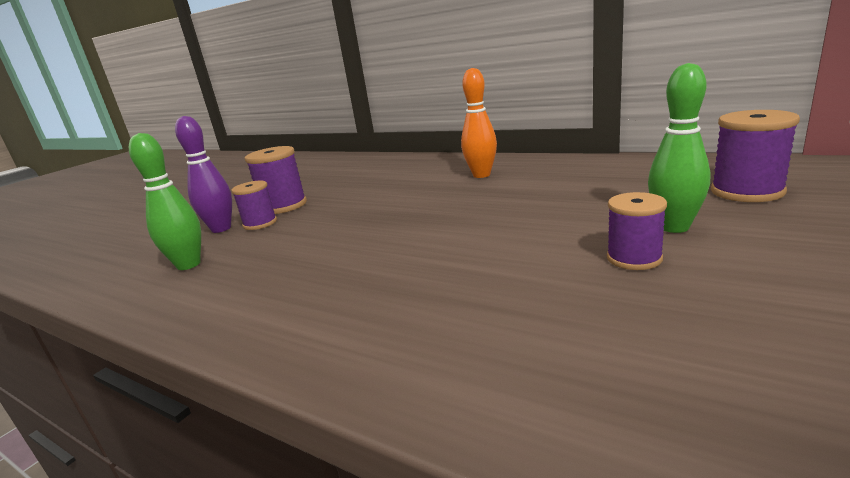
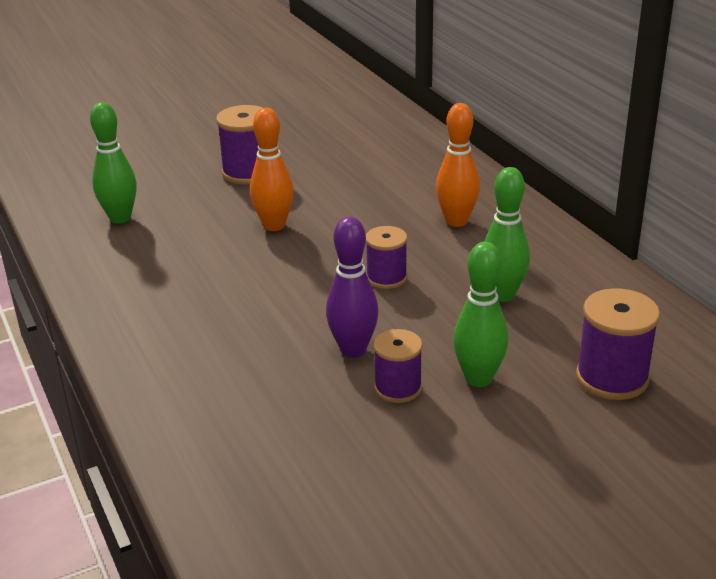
camera: 30 degrees right, 10 degrees up
purple bowling pin [175,116,232,233] -> purple bowling pin moved to [326,216,379,358]
purple spool [231,181,277,230] -> purple spool moved to [366,226,407,289]
none -> orange bowling pin [250,108,294,231]
none -> green bowling pin [484,167,530,302]

